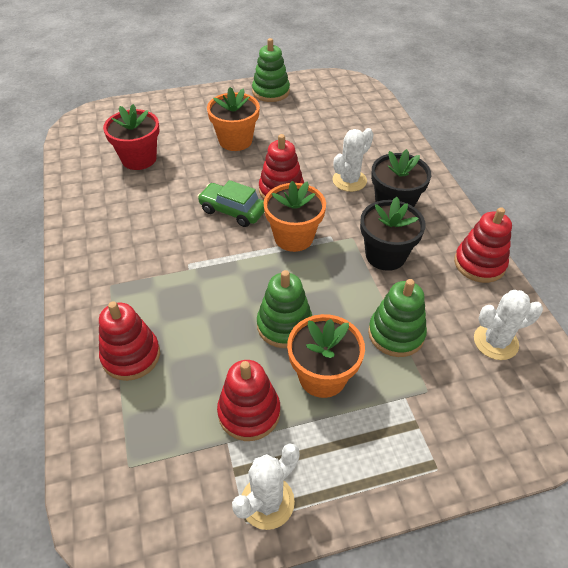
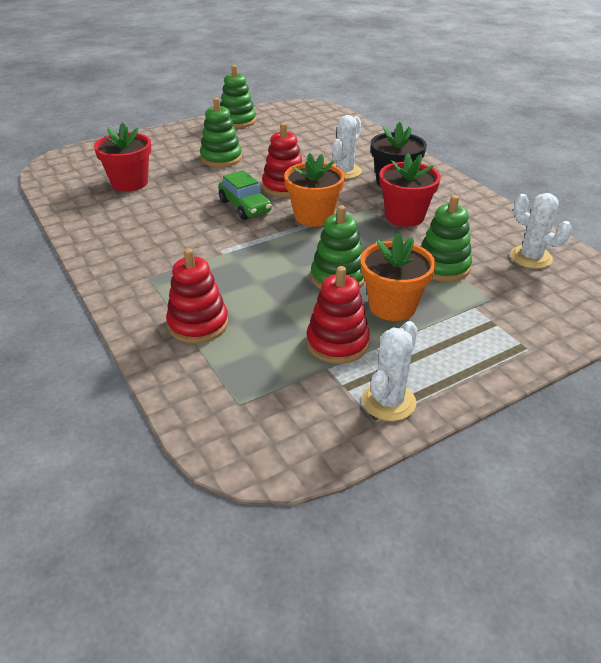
camera: 15 degrees left, 10 degrees down
green car [197,180,265,227] -> green car turned 135 degrees counterclockwise [218,170,272,220]
orange flower pot [207,87,260,151] -> green stacking toy [200,98,242,167]
black flower pot [360,197,425,271] -> red flower pot [379,153,441,227]
red stacking toy [454,207,512,283] -> none
white cactus [474,290,543,360] -> white cactus turned 75 degrees clockwise [510,193,572,269]

